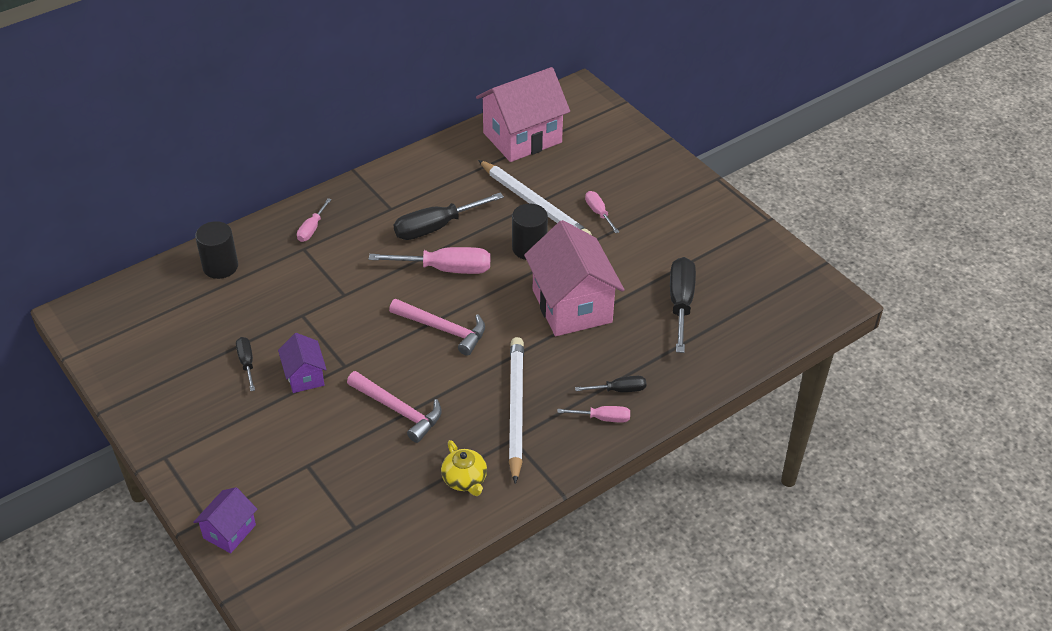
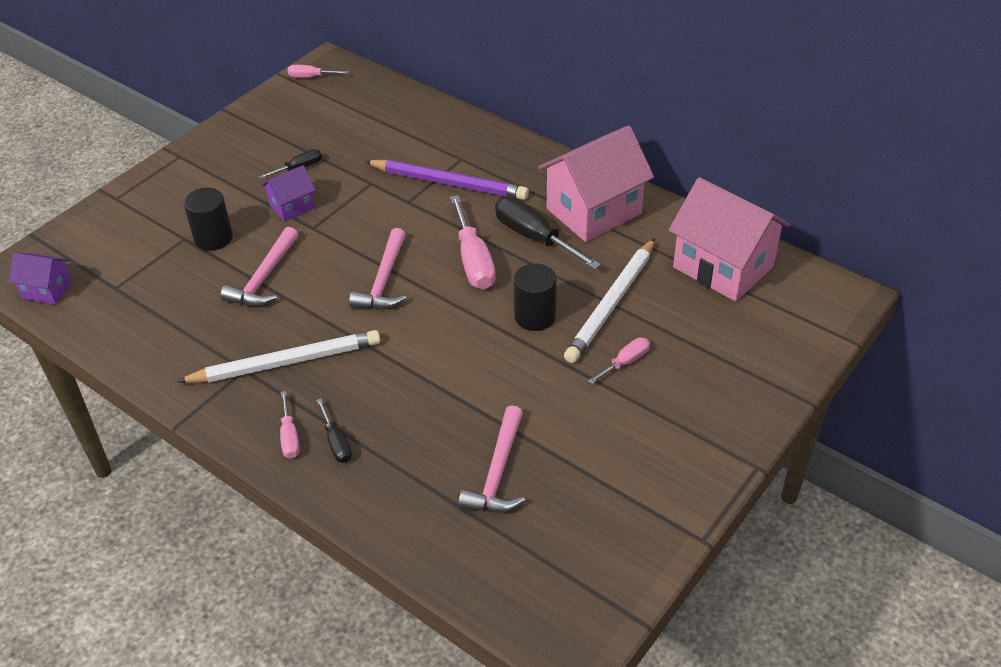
camera: 75 degrees right, 0 degrees up
purple house [193,487,257,553] -> purple house moved to [9,253,72,304]
black cylinder [195,221,238,279] -> black cylinder moved to [184,188,233,251]
pink screwdriver [297,198,332,242] -> pink screwdriver moved to [288,65,349,78]
yellow teapot [441,440,487,496] -> none
pink house [524,220,624,336] -> pink house moved to [538,125,654,242]
black screwdriver [670,257,696,353] -> pink hammer [458,405,525,513]
none -> purple pencil [364,160,529,200]

